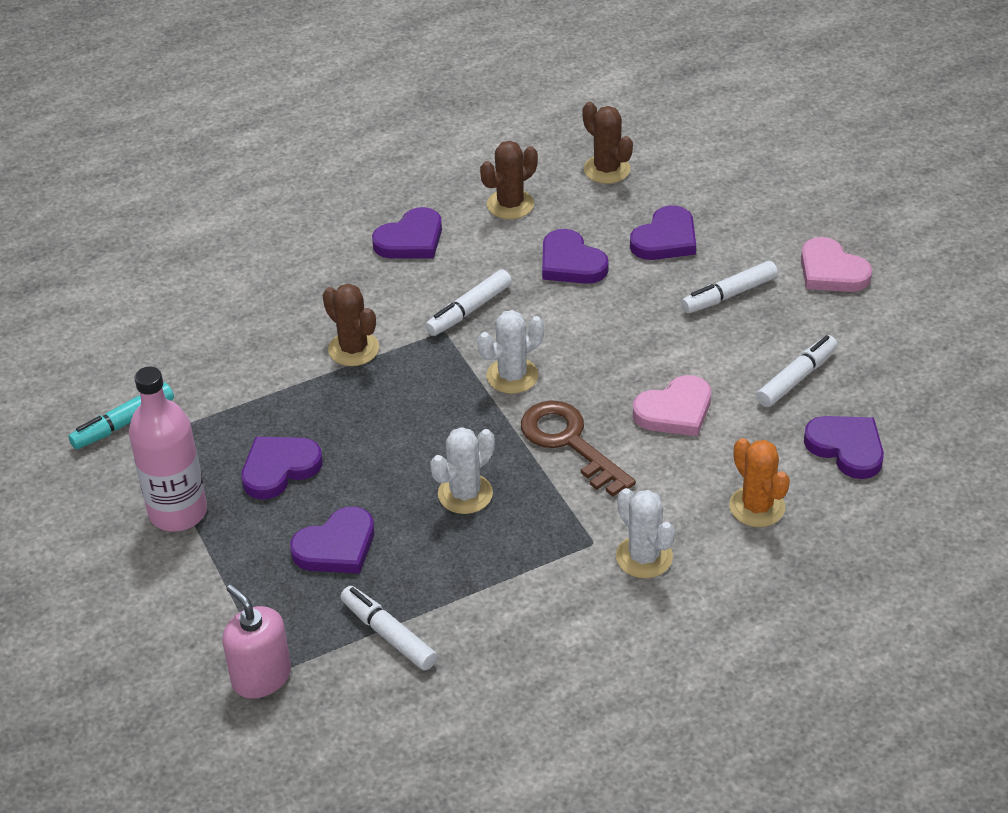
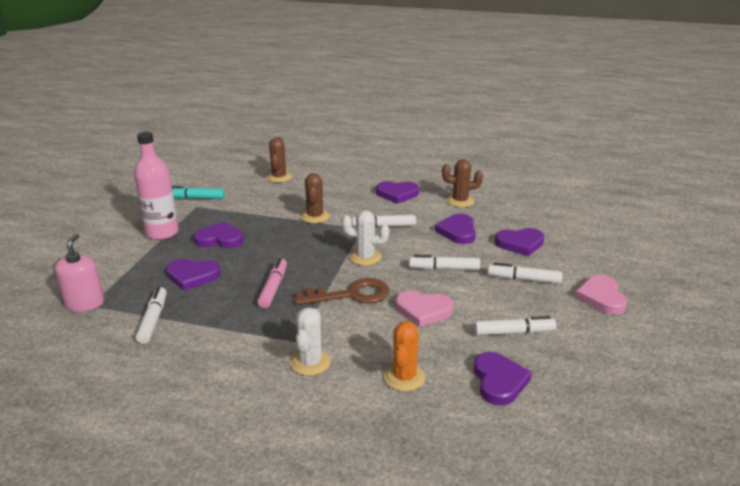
camera: 40 degrees right, 15 degrees down
white cactus [430,427,495,514] -> pink marker [257,258,287,308]
brown key [521,400,636,497] -> brown key turned 75 degrees clockwise [294,278,389,305]
brown cactus [582,102,633,184] -> brown cactus moved to [266,137,292,183]
none -> white marker [409,255,480,270]

